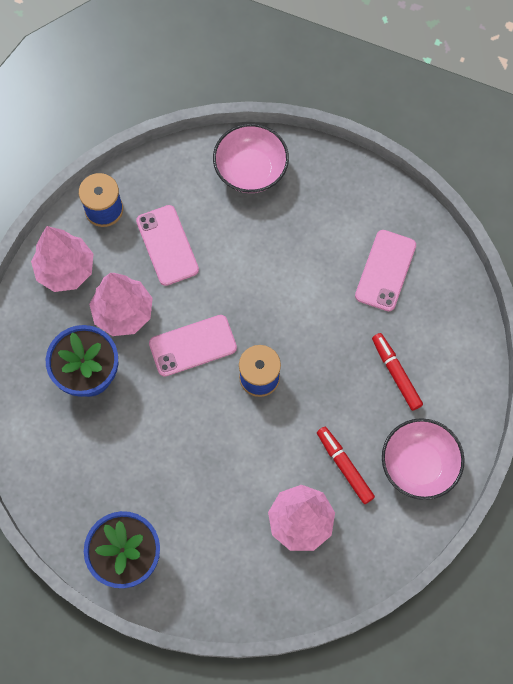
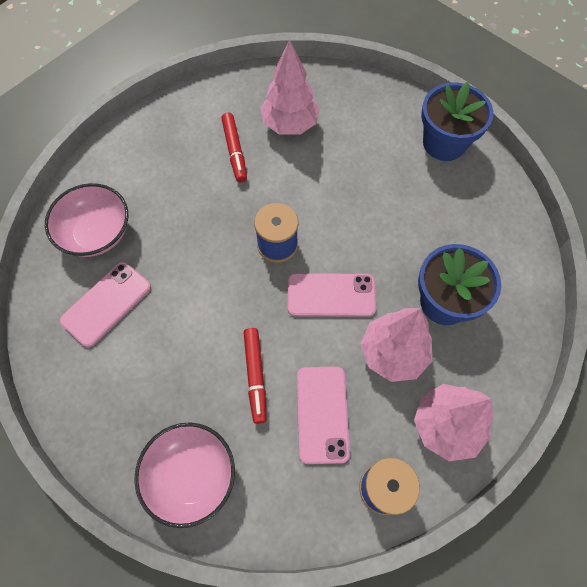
camera: 160 degrees left, 5 degrees down
red marker [372,333,423,411] -> red marker moved to [243,328,267,424]
pink bowl [382,418,465,500] -> pink bowl moved to [45,183,128,257]

